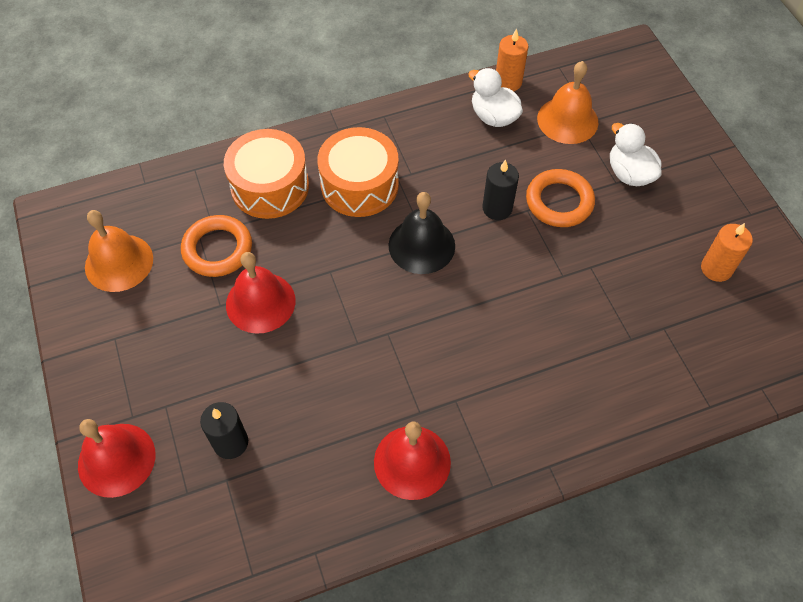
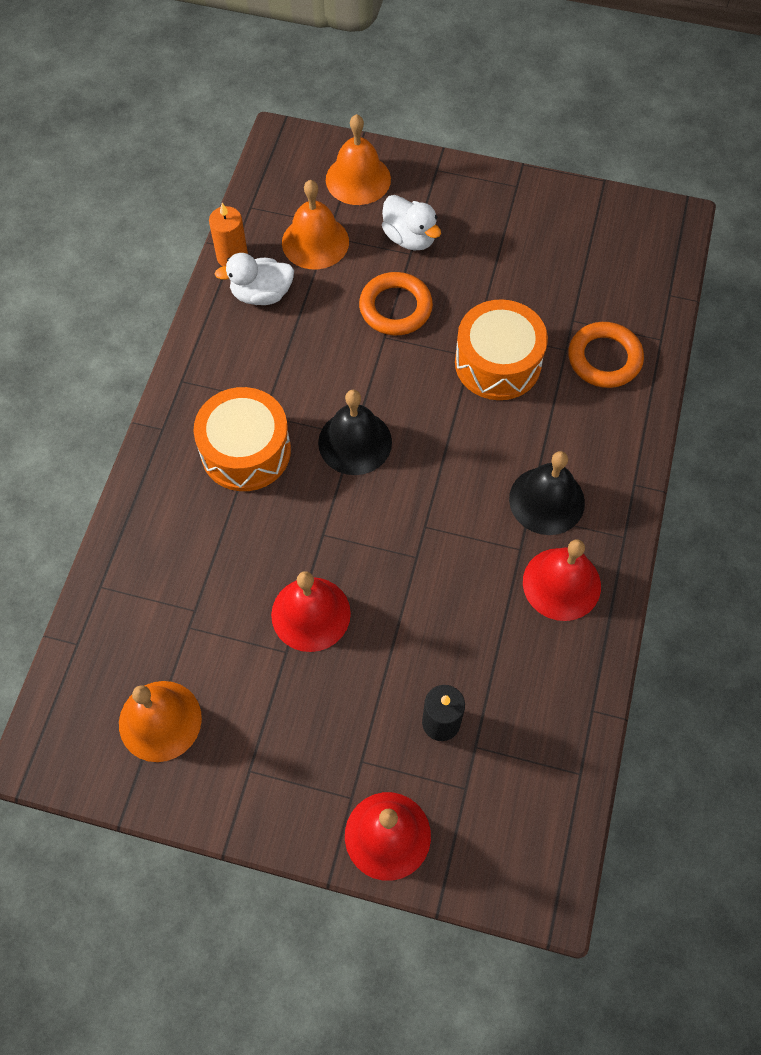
camera: 55 degrees left, 5 degrees up
orange ring [181,215,252,277] -> orange ring moved to [568,322,644,388]
orange drum [224,129,309,219] -> orange drum moved to [455,299,548,400]
black candle [482,160,519,220] -> none
white duck [610,123,662,186] -> white duck turned 135 degrees counterclockwise [382,195,441,250]
orange candle [701,223,753,282] -> none
none -> orange bell [326,114,391,205]
none -> black bell [509,451,585,535]

